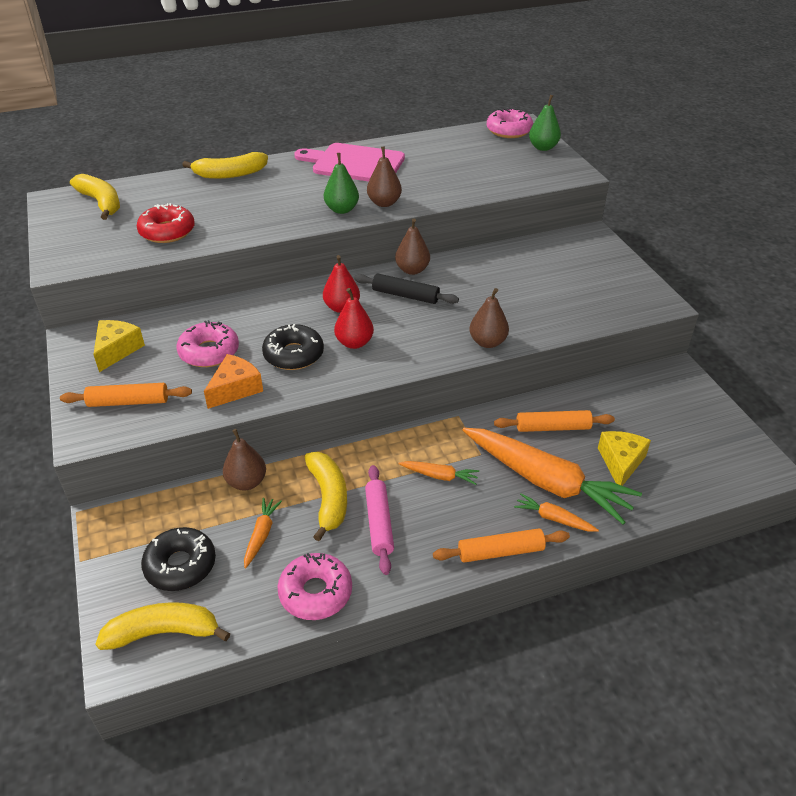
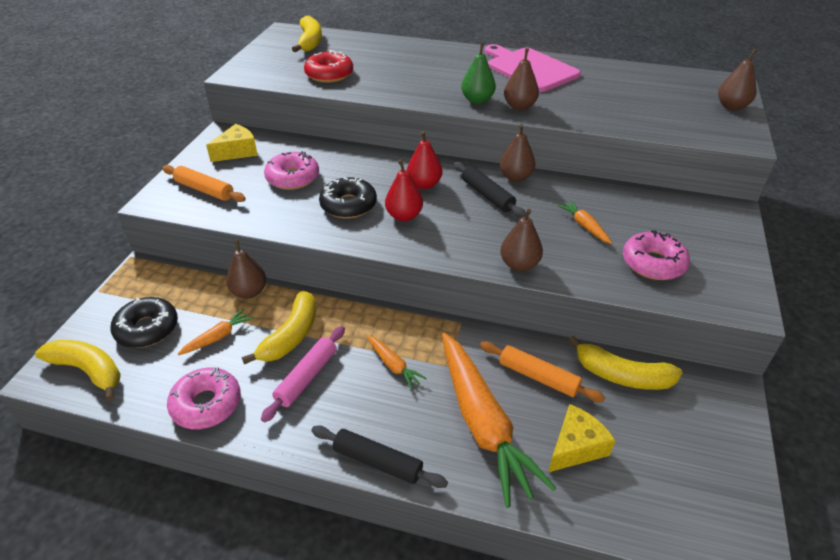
camera: 35 degrees right, 0 degrees up
yellow banana [183,152,268,179] -> yellow banana moved to [568,336,683,390]
orange cheese [204,354,263,409] -> none
orange rolling pin [433,528,570,563] -> black rolling pin [311,425,448,488]
pink donut [487,107,533,138] -> pink donut moved to [623,230,690,280]
orange carrot [514,493,599,532] -> orange carrot moved to [557,200,612,244]
green pear [529,95,561,151] -> brown pear [718,49,758,110]

